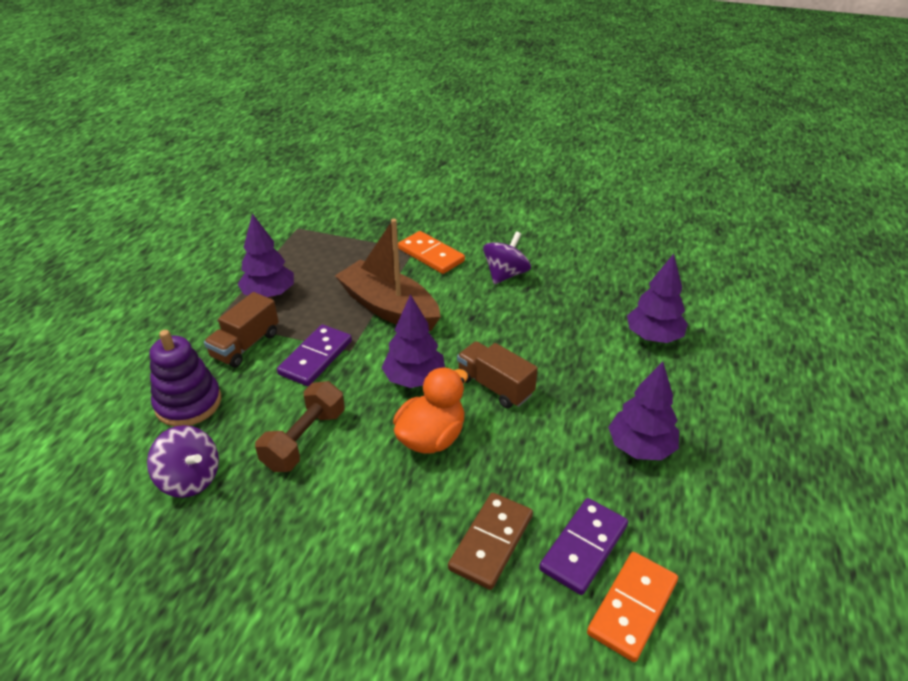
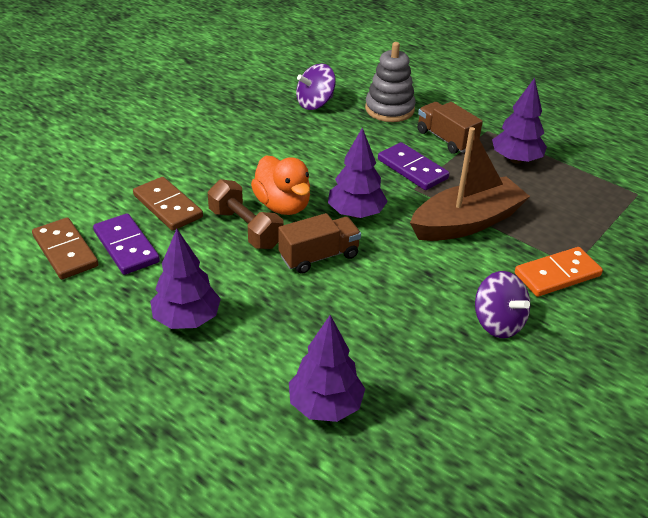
camera: 110 degrees right, 0 degrees up
purple stacking toy [150,330,221,427] -> grey stacking toy [365,42,416,122]
brown dumbbell [255,381,345,472] -> brown dumbbell moved to [208,179,284,249]
orange domino [587,552,678,662] -> brown domino [32,217,98,279]

